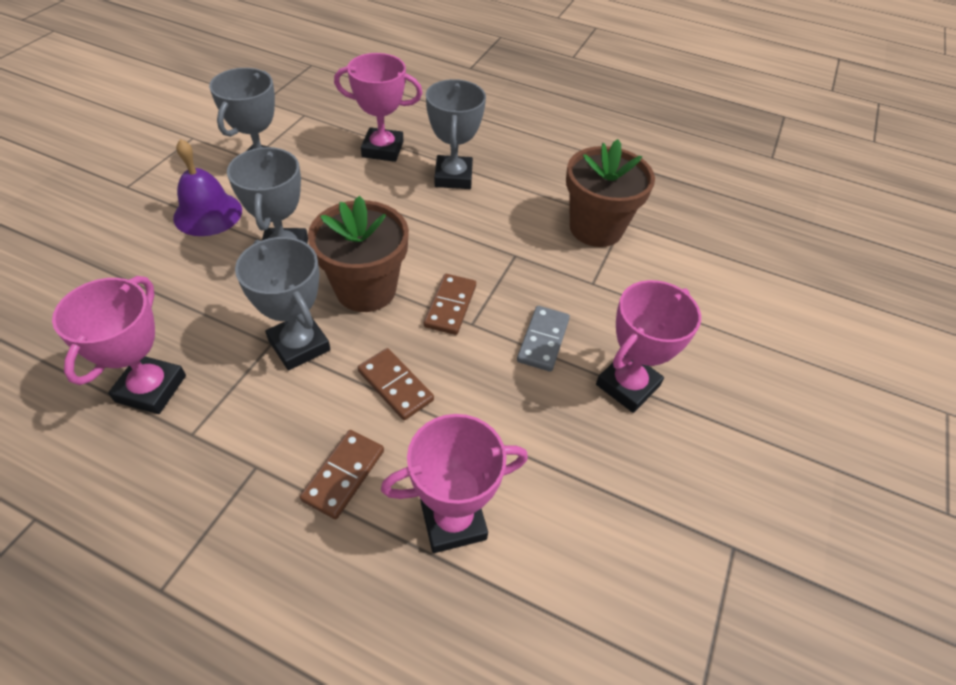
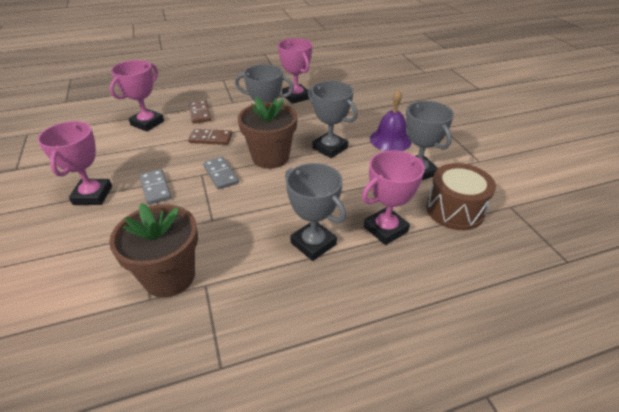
camera: 140 degrees right, 10 degrees down
brown domino [424,274,476,335] -> grey domino [203,157,239,190]
none -> brown drum [426,163,496,230]

